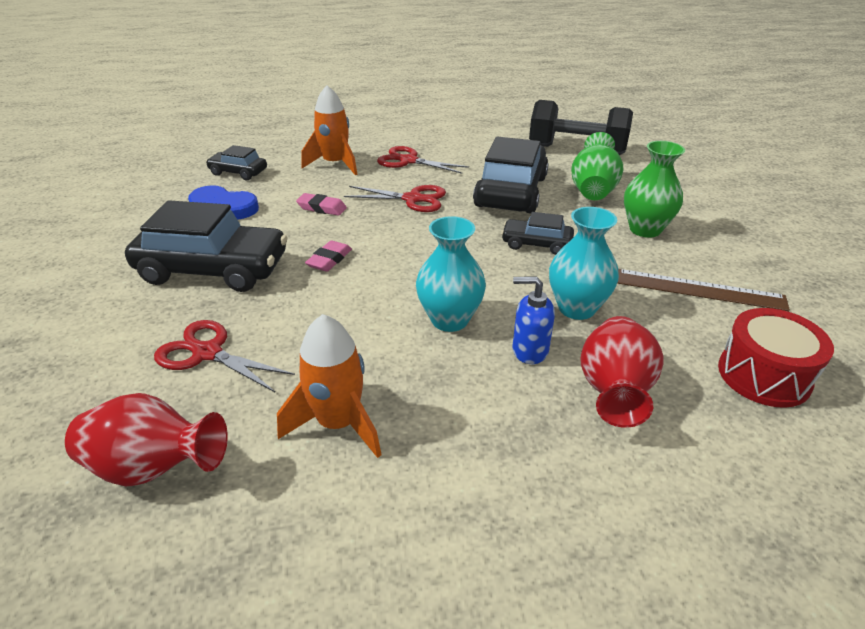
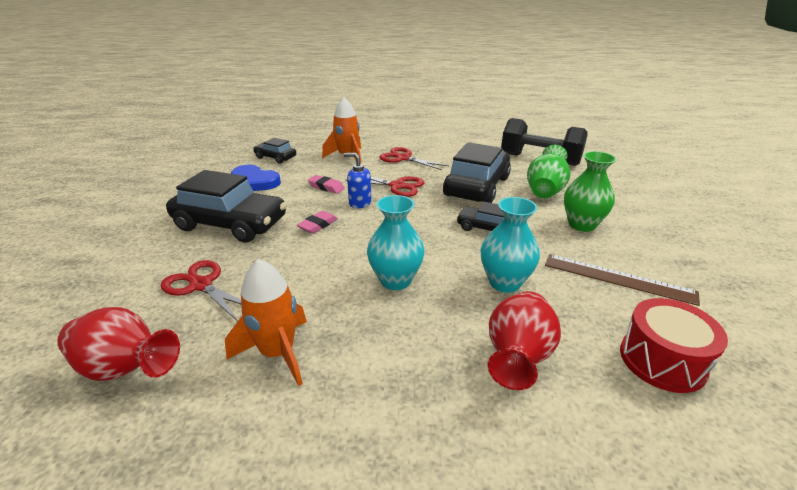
camera: 10 degrees right, 5 degrees down
blue soap dispenser [513,276,555,364] -> blue soap dispenser moved to [344,153,371,208]

